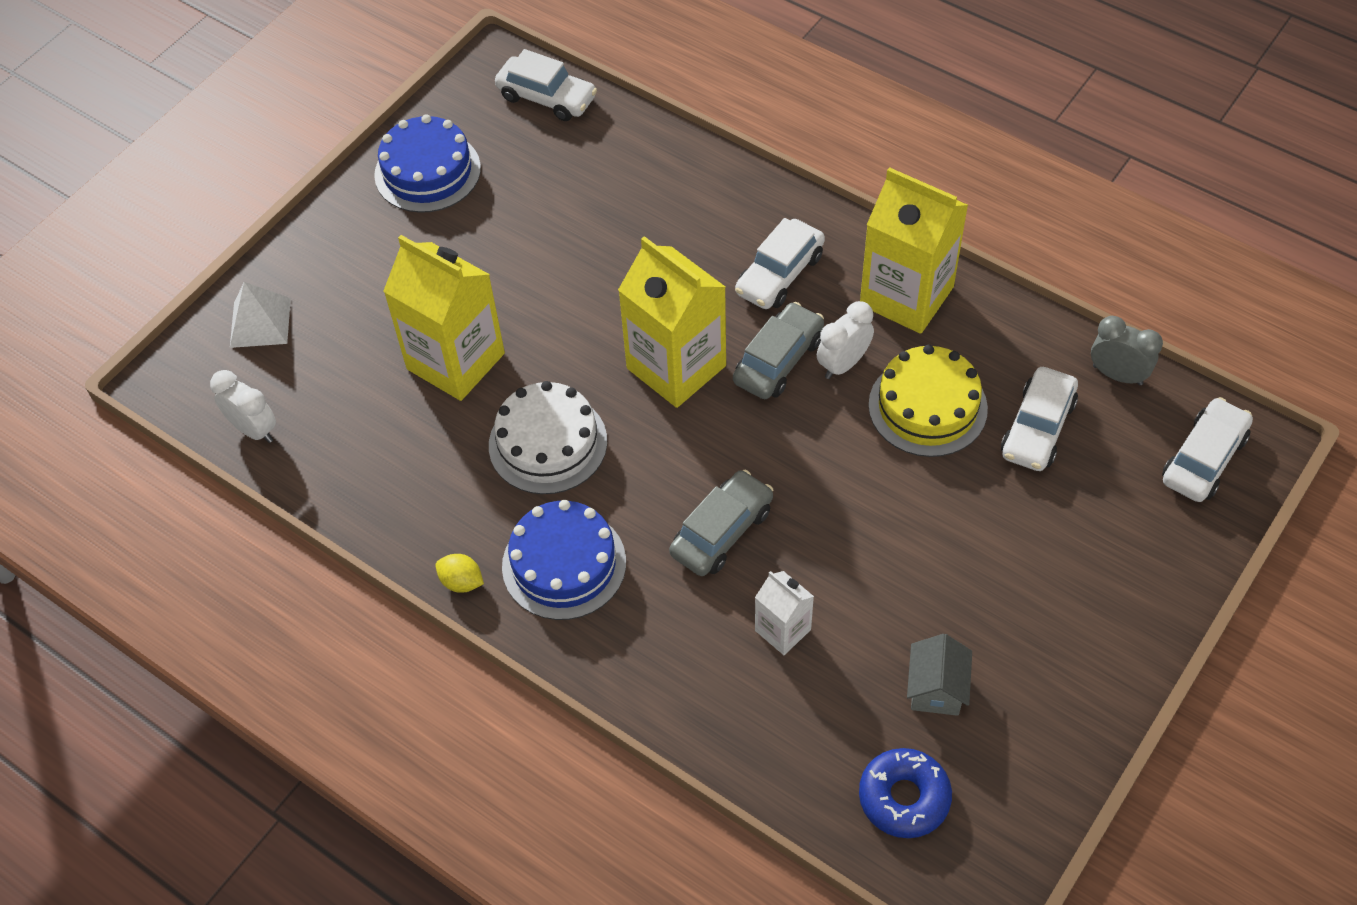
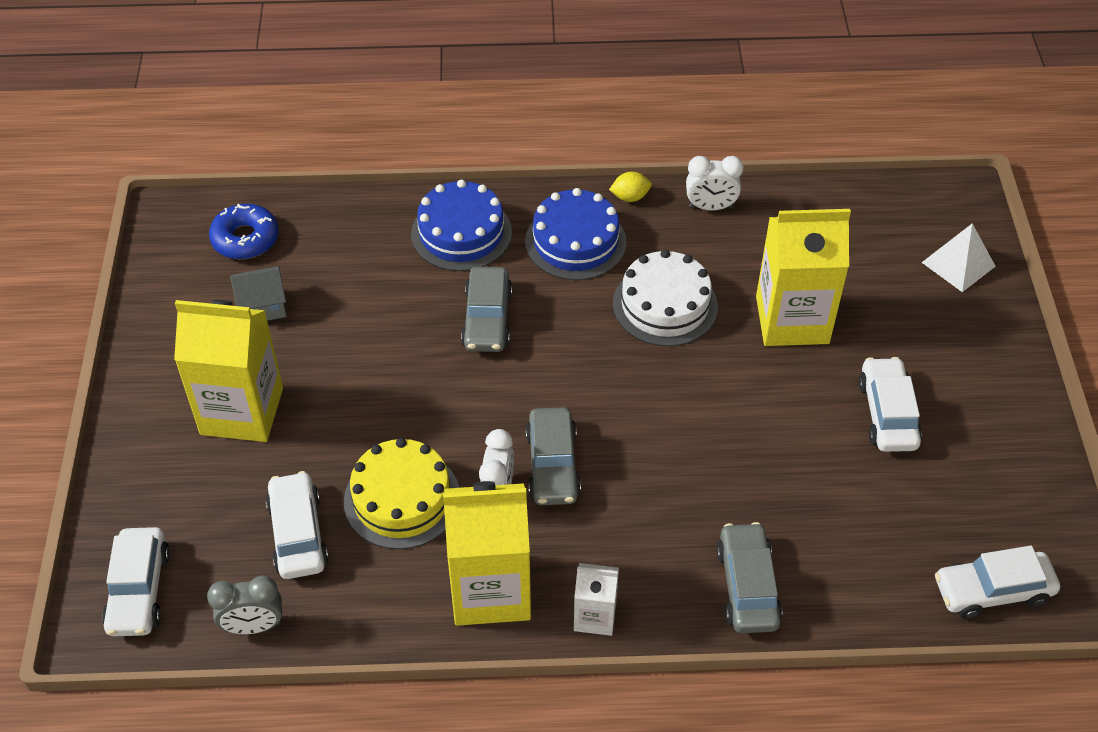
camera: 140 degrees right, 5 degrees down
white clock [210,370,276,443] -> white clock moved to [686,156,744,211]
blue cake [374,114,481,213] -> blue cake moved to [411,179,512,271]
yellow carton [618,236,726,408] -> yellow carton moved to [174,300,283,442]
white car [735,218,825,309] -> white car moved to [858,357,922,452]
white carton [755,571,814,655] -> white carton moved to [574,563,619,636]
grey house [907,634,972,716] -> grey house turned 75 degrees counterclockwise [230,266,286,321]
none -> grey car [717,522,782,633]

